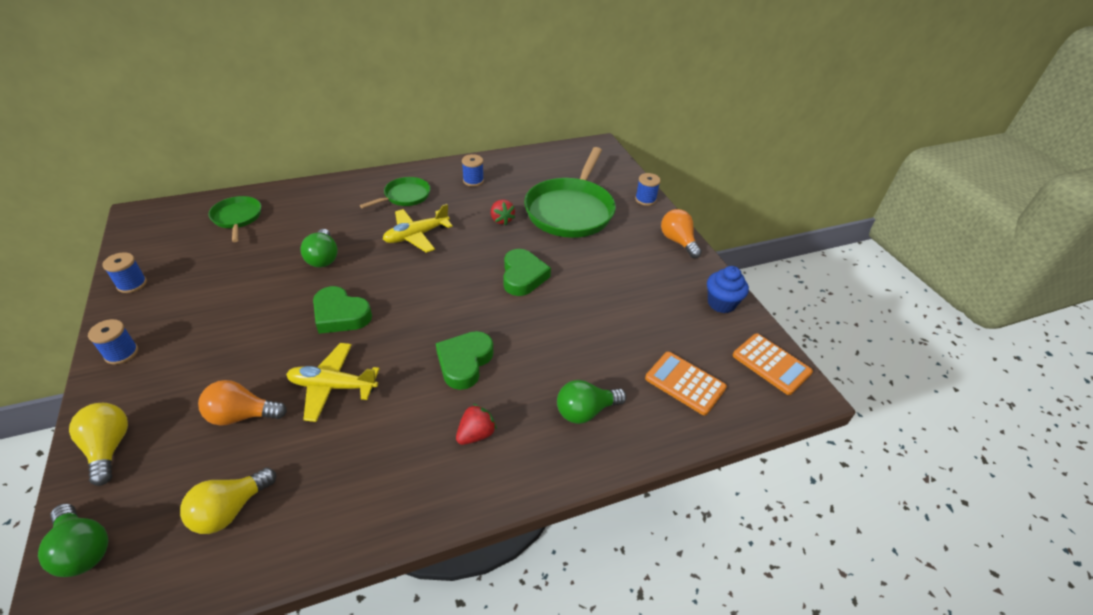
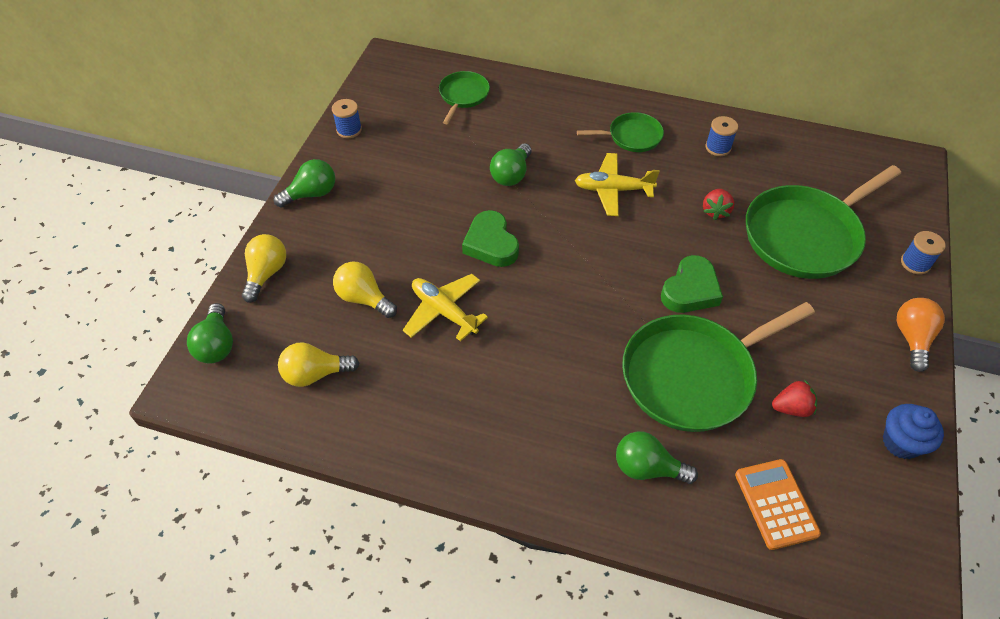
camera: 40 degrees right, 10 degrees up
blue spool [88,319,138,365] -> green light bulb [274,159,335,208]
orange light bulb [198,380,287,425] -> yellow light bulb [333,262,397,318]
green heart [436,331,493,390] -> none
red strawberry [456,403,497,445] -> red strawberry moved to [772,380,817,417]
orange calculator [733,333,813,395] -> none
none -> green pan [622,302,815,432]

